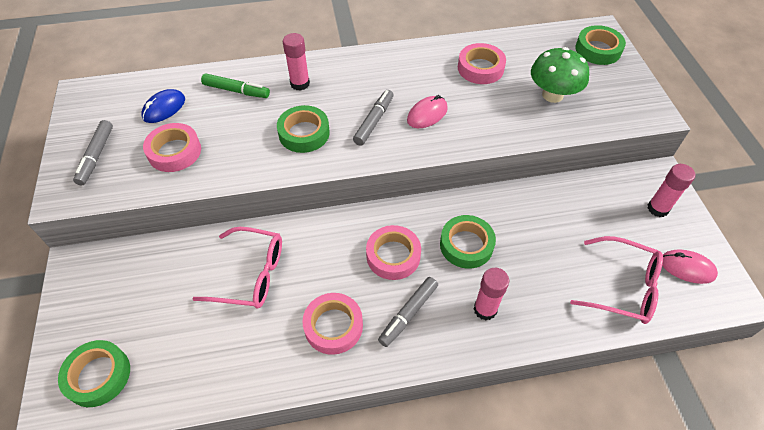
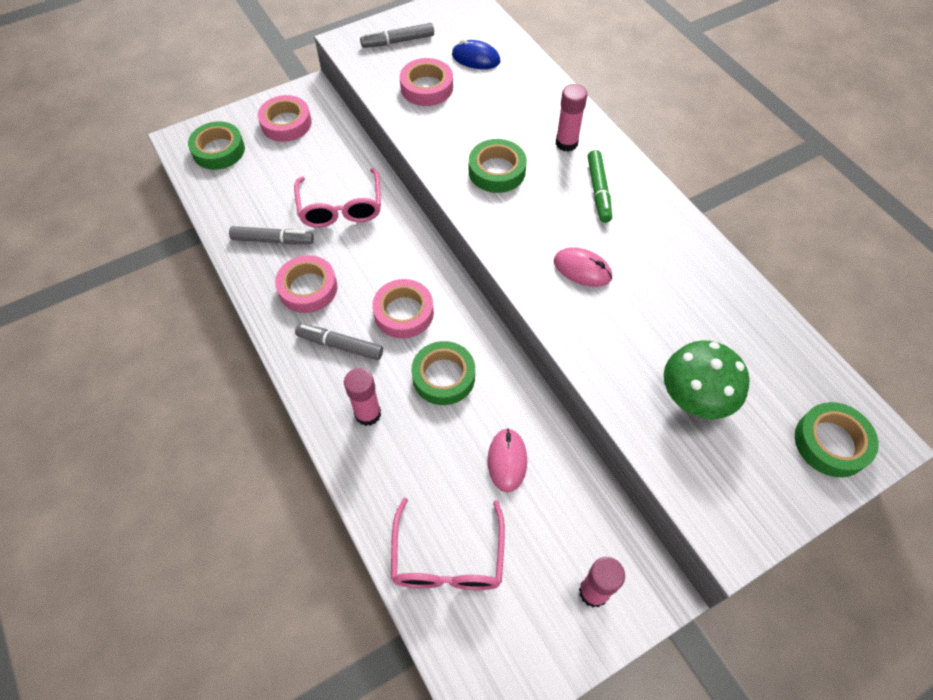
camera: 70 degrees right, 5 degrees up
green marker [201,73,270,98] -> green marker moved to [588,150,612,223]
grey marker [353,90,393,146] -> grey marker moved to [229,226,314,244]
pink tape [458,43,506,84] -> pink tape moved to [258,95,312,142]
pink mouse [662,249,718,284] -> pink mouse moved to [488,428,527,492]

